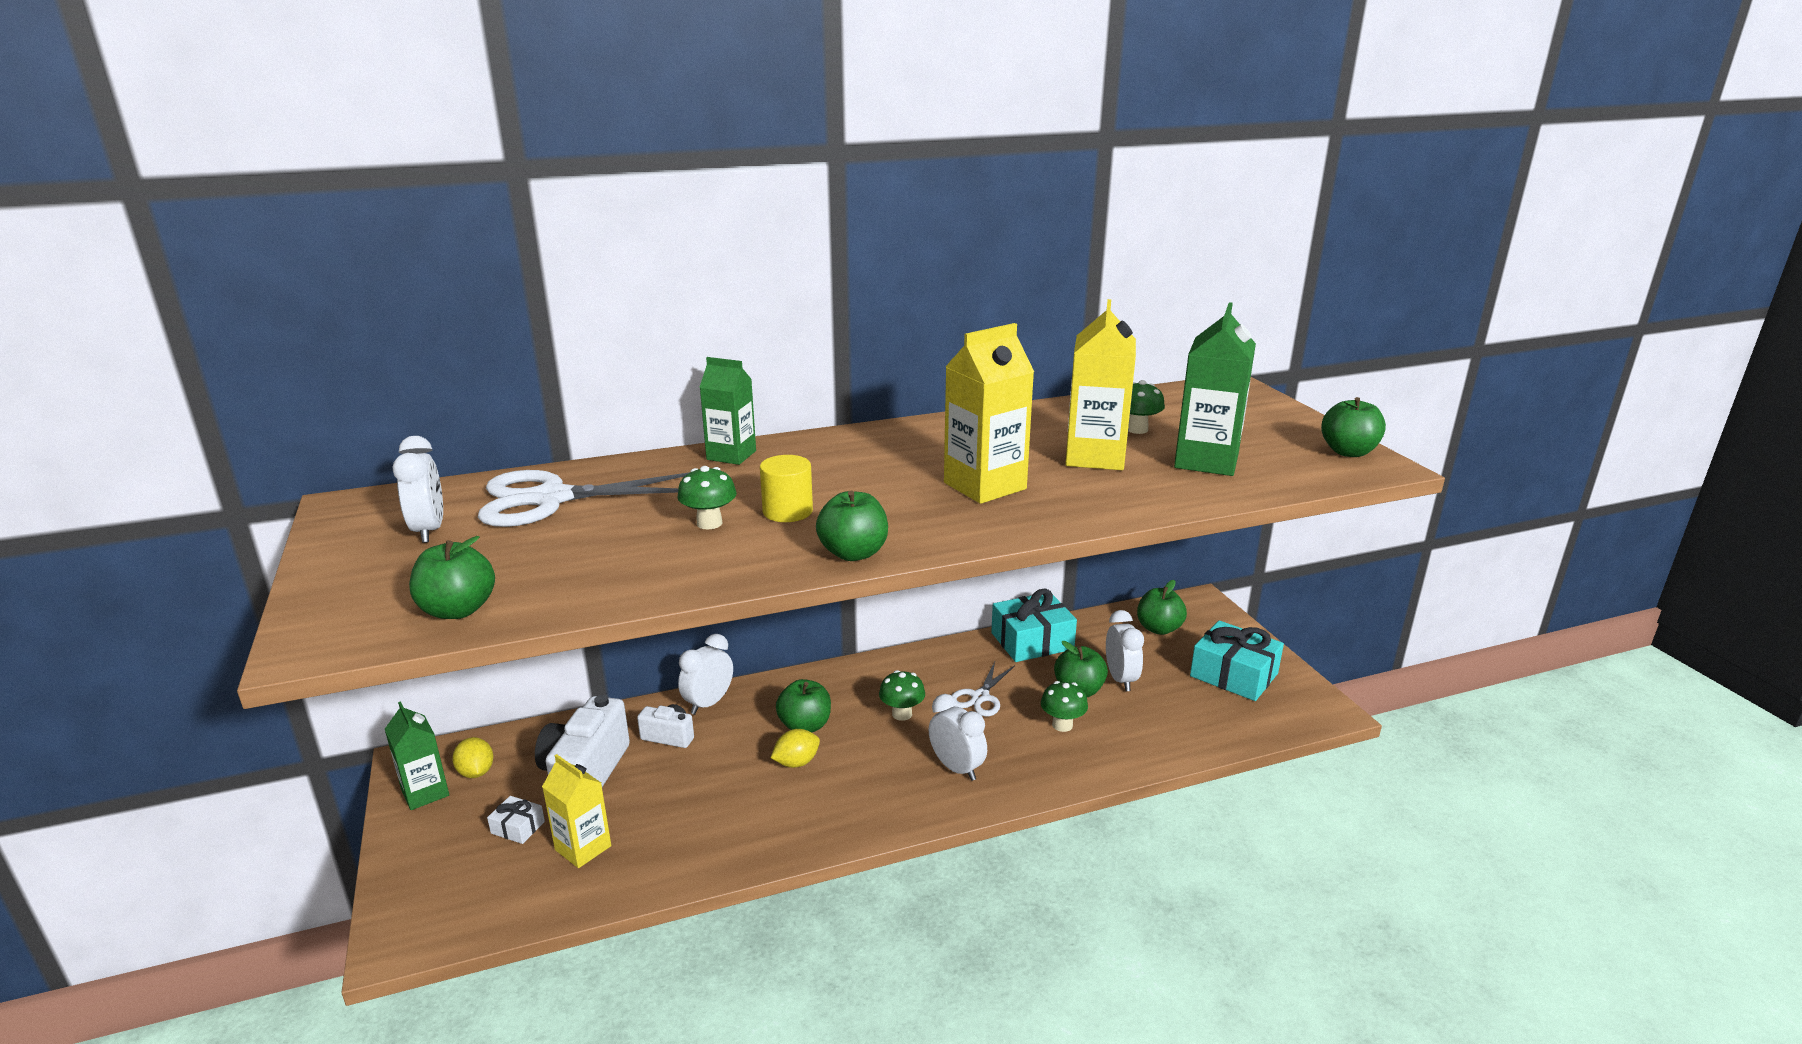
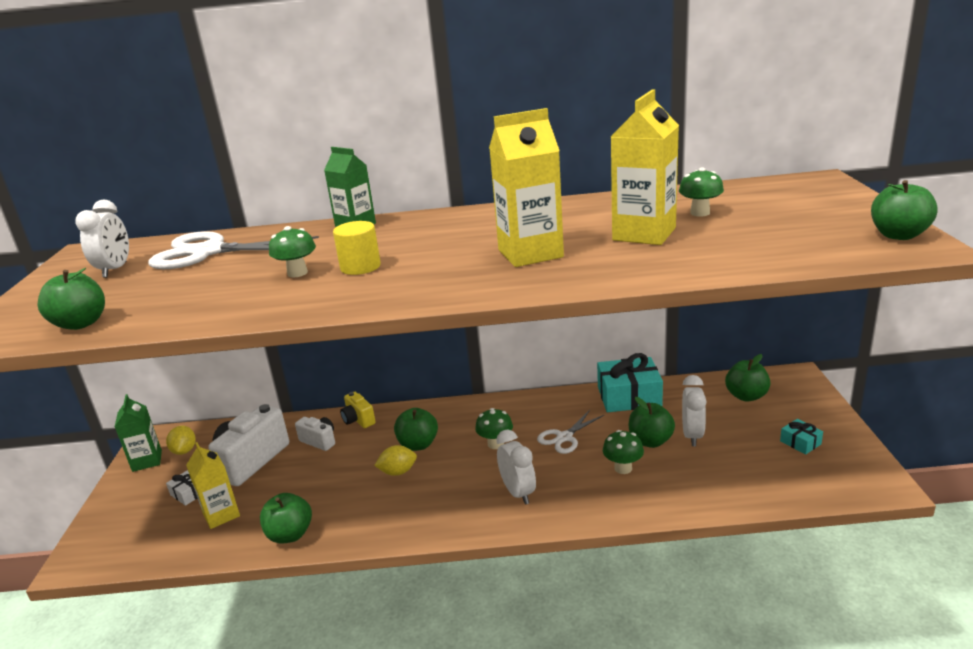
camera: 20 degrees right, 0 degrees up
white clock [678,634,733,715] -> yellow camera [340,392,376,428]
green apple [816,491,888,561] -> green apple moved to [260,493,312,543]
green carton [1174,302,1256,476] -> none
turquoise gift [1190,620,1284,701] -> turquoise gift [780,419,823,455], size x0.47

